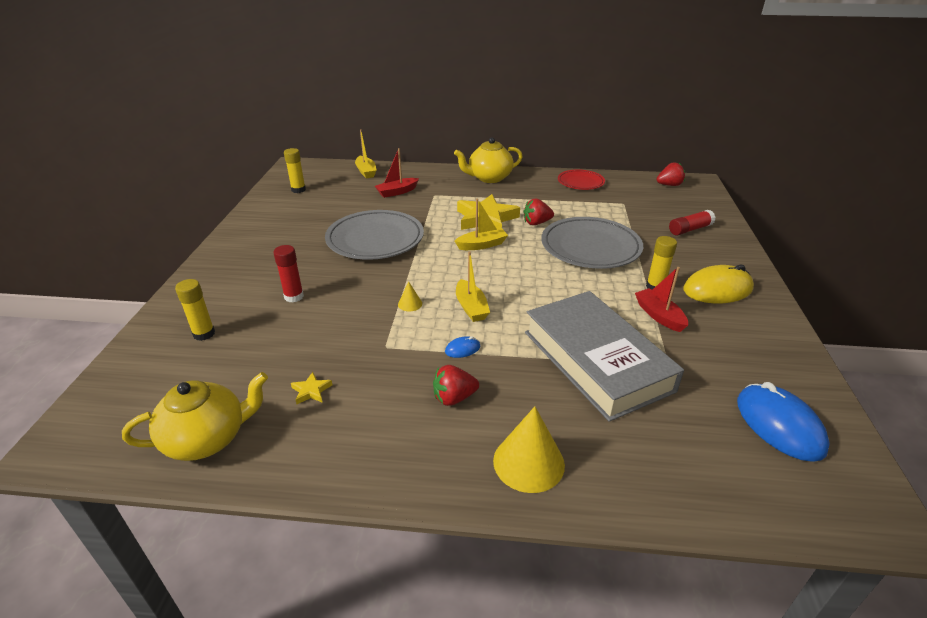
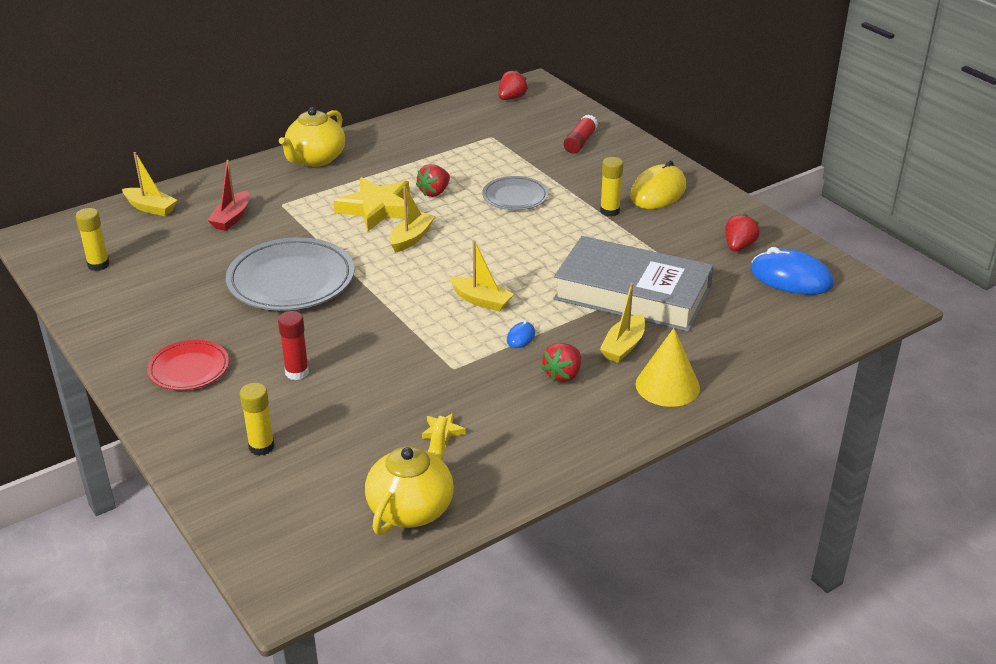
camera: 40 degrees left, 0 degrees up
yellow cone [398,281,422,311] -> none
grey plate [541,217,643,269] -> grey plate [482,176,548,210], size x0.57
red plate [558,169,605,190] -> red plate moved to [147,340,229,390]
red boat [635,267,688,332] -> none
none -> yellow boat [600,283,645,363]
none -> red strawberry [725,214,760,252]

